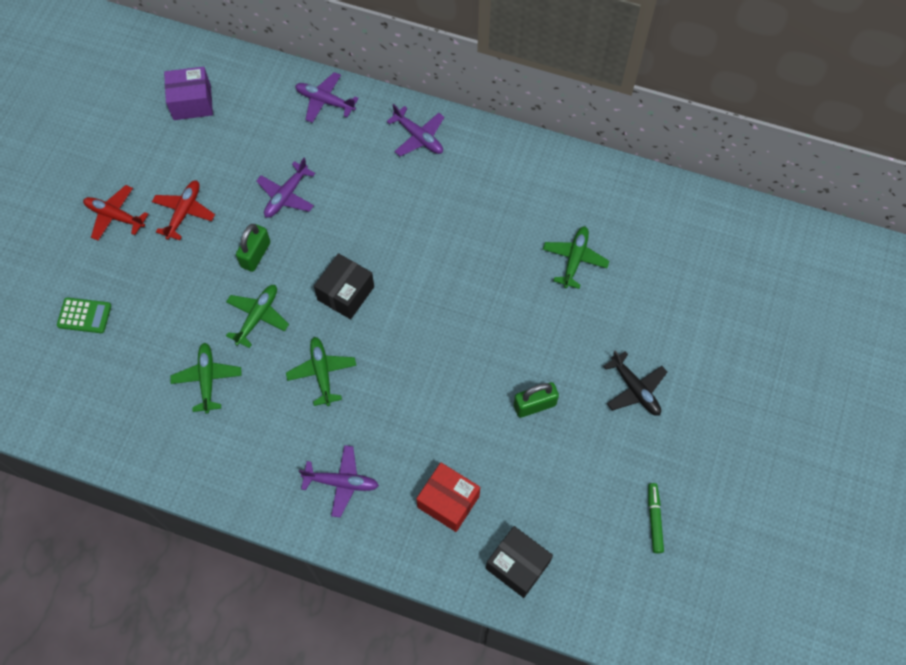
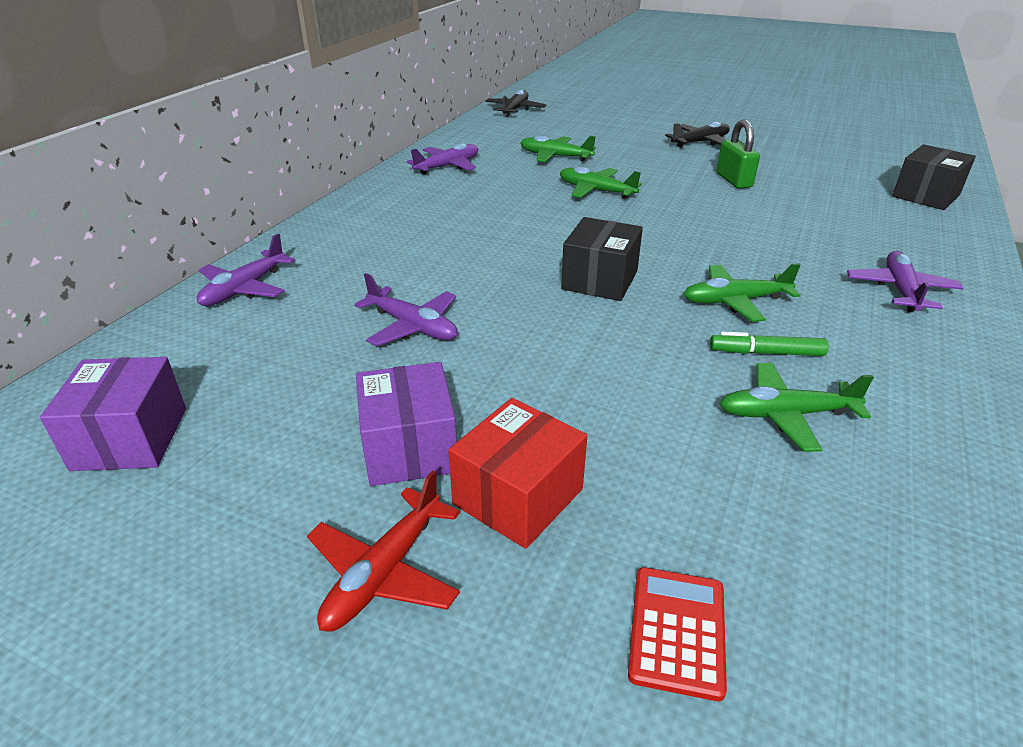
camera: 85 degrees left, 30 degrees down
green calculator [57,297,112,333] -> red calculator [628,567,727,701]
red plane [152,180,215,240] -> purple box [356,362,457,486]
green plane [226,285,289,348] -> green plane moved to [560,167,642,199]
green padlock [236,224,270,272] -> none
black box [314,253,374,319] -> black box turned 75 degrees clockwise [561,217,643,301]
purple plane [387,104,444,156] -> purple plane moved to [407,143,478,174]
red box [416,463,480,532] -> red box moved to [448,398,587,549]
green marker [648,483,664,553] -> green marker moved to [710,332,829,356]
none -> black plane [486,90,547,117]

